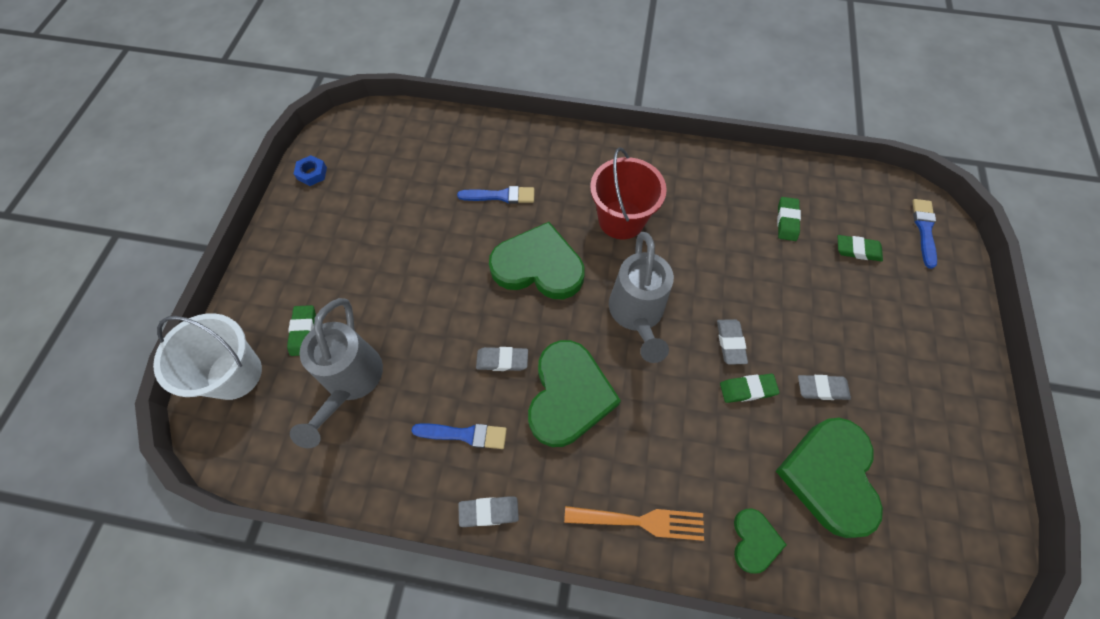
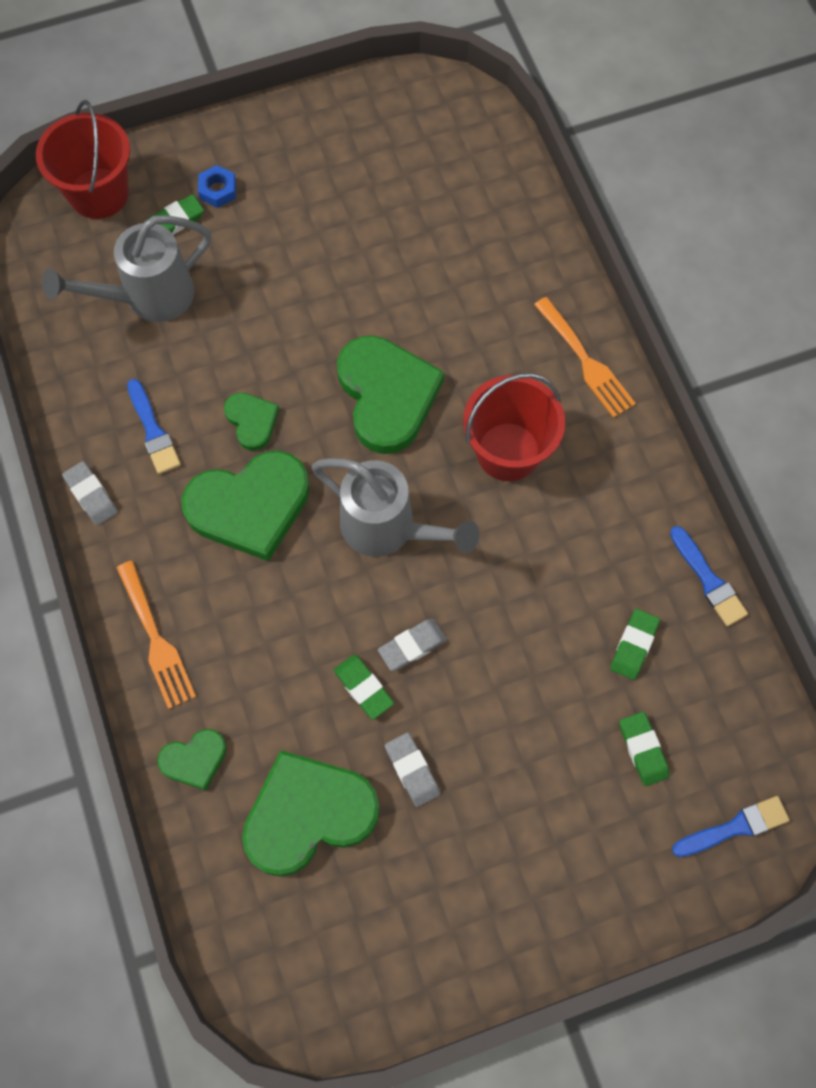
camera: 60 degrees right, 5 degrees up
white bucket [153,313,262,400] -> red bucket [36,100,130,219]
blue nut [294,155,327,186] -> blue nut moved to [198,165,236,208]
blue brush [457,186,535,204] -> blue brush moved to [670,526,748,626]
grey eraser [476,347,528,371] -> green heart [224,393,279,451]
grey watering can [609,232,674,363] -> grey watering can turned 120 degrees counterclockwise [312,458,479,557]
green eraser [777,197,801,241] -> green eraser turned 45 degrees counterclockwise [610,609,660,680]
none -> orange fork [534,297,636,418]

